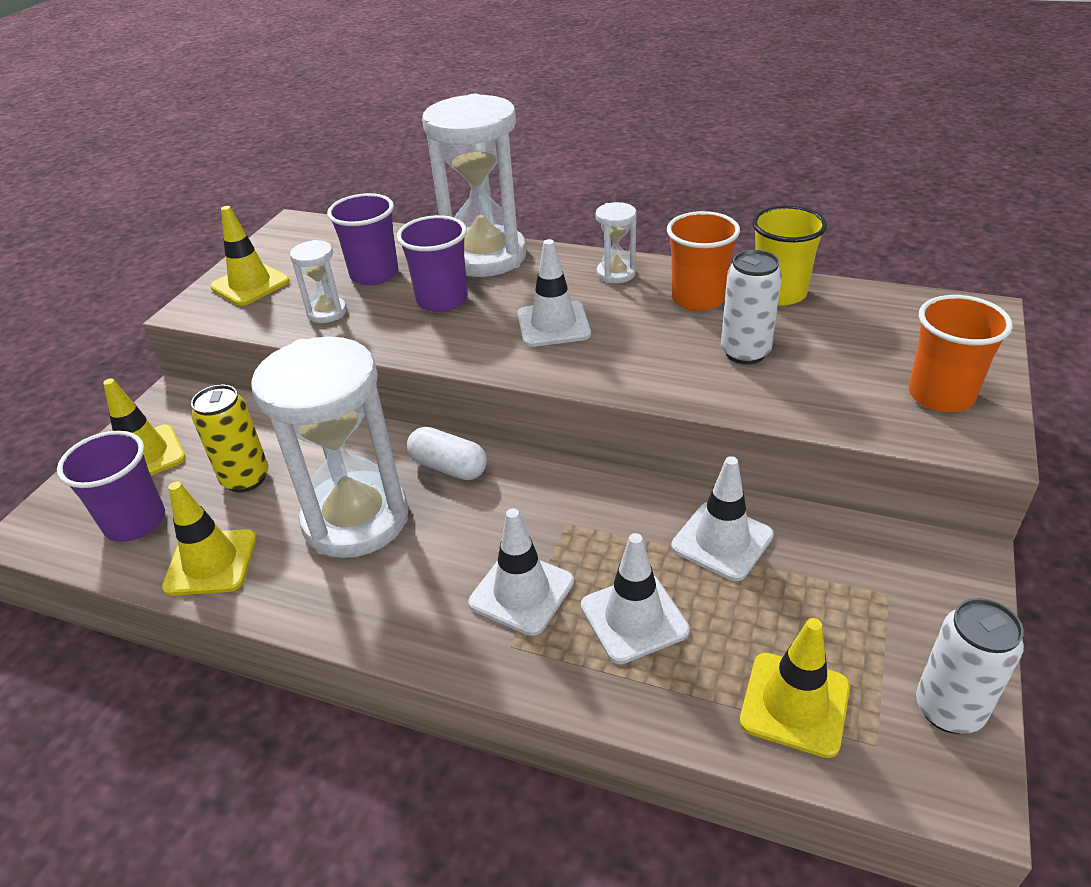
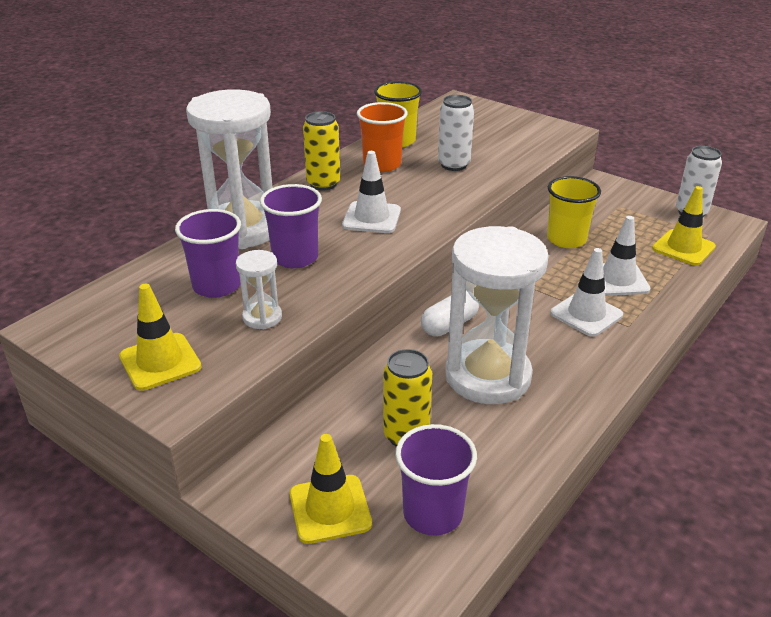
camera: 75 degrees left, 5 degrees down
yellow traffic cone [162,481,257,596] -> none
white hourglass [595,202,637,283] -> yellow can [303,111,340,190]
white traffic cone [671,456,774,581] -> yellow cup [547,176,601,248]
orange cup [909,295,1013,412] -> none

